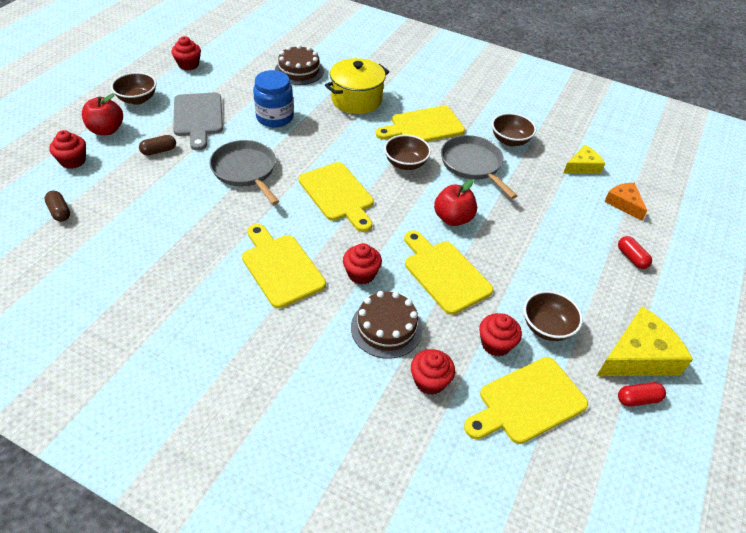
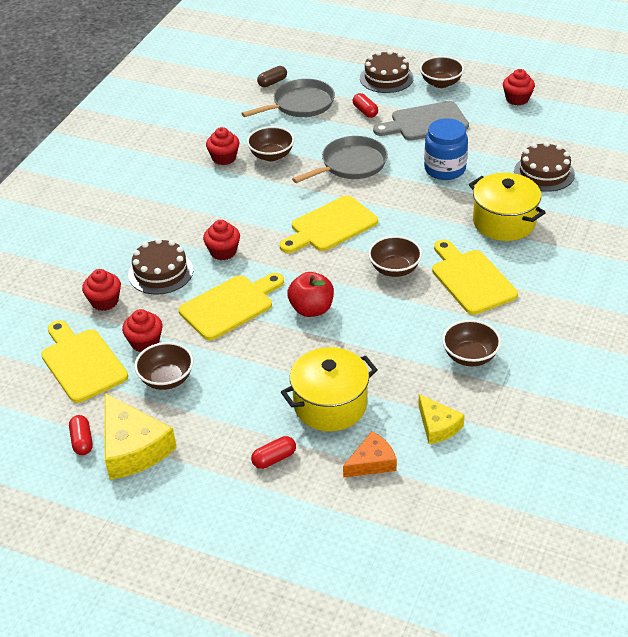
camera: 90 degrees right, 5 degrees down
red cupcake [49,130,86,169] -> red cupcake moved to [206,127,239,165]
red apple [82,93,123,135] -> brown cake [360,50,413,93]
brown capsule [139,135,176,155] -> red capsule [352,93,378,118]
yellow cutting board [242,224,326,308] -> none
grey pan [441,135,517,199] -> grey pan moved to [241,79,335,117]
none -> brown bowl [247,126,294,161]
none -> yellow pot [281,347,377,431]

